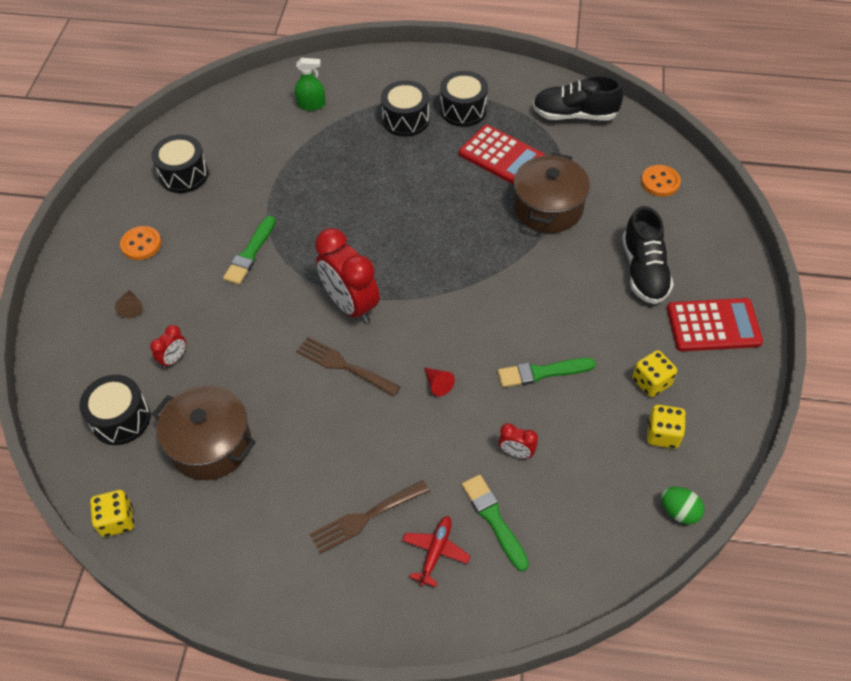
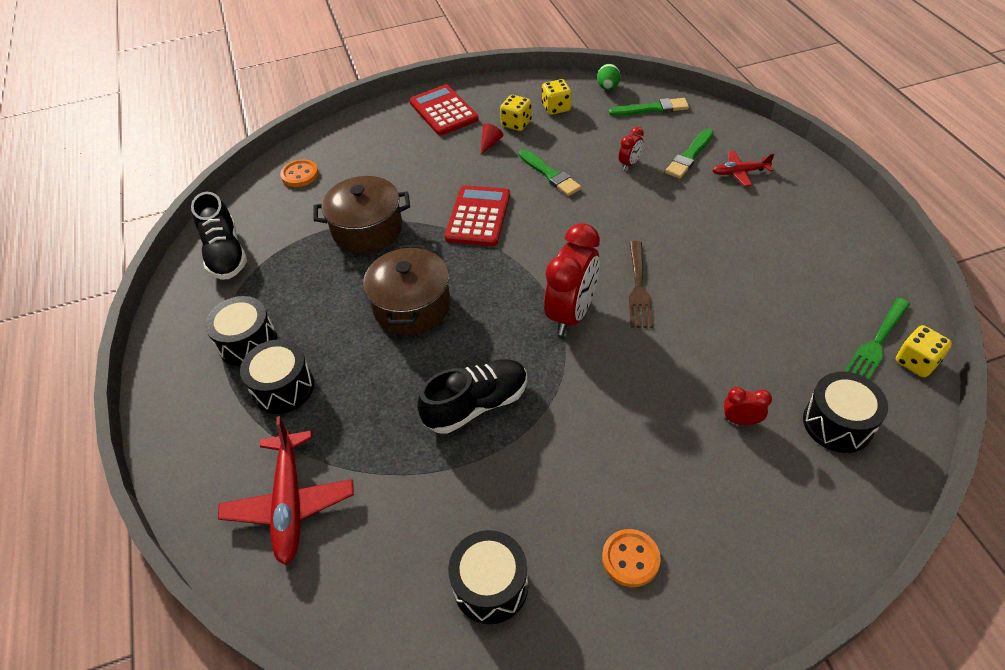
camera: 115 degrees left, 5 degrees down
brown cone [115,290,143,318] -> none
brown pot [152,386,256,480] -> brown pot moved to [363,245,451,335]
green brush [223,216,276,285] -> green brush moved to [609,98,689,116]
green spray bottle [295,58,326,111] -> red plane [218,416,354,565]
brown fork [310,480,429,554] -> none
red cone [424,368,455,396] -> red cone moved to [481,124,503,154]
red calculator [459,125,545,185] -> red calculator moved to [445,185,510,246]
red clock [499,423,538,458] -> red clock turned 45 degrees clockwise [619,127,644,170]
black shoe [622,206,674,304] -> black shoe moved to [417,359,527,434]
none -> green fork [844,298,910,379]

